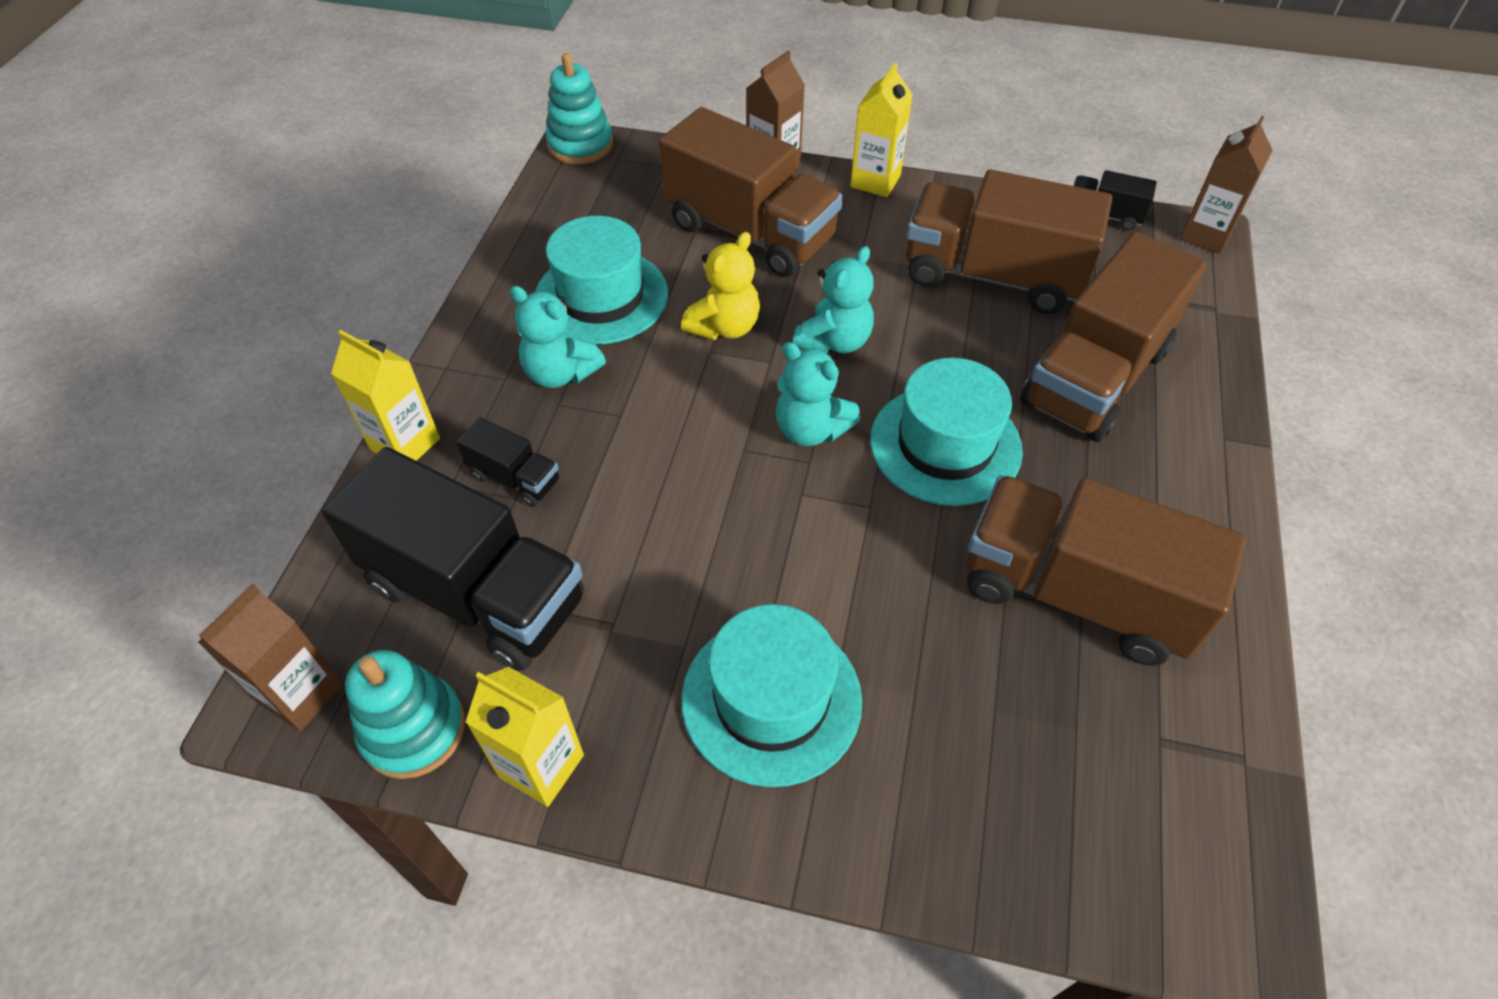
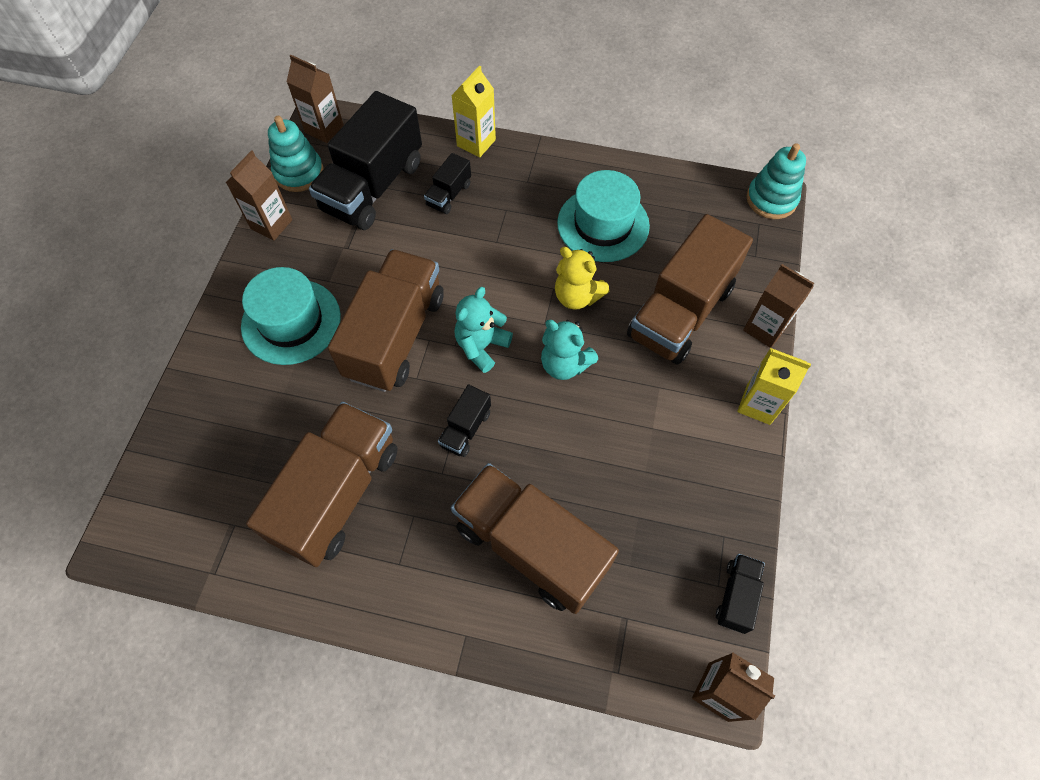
camera: 90 degrees right, 10 degrees up
yellow carton [465,667,584,807] -> brown carton [226,150,292,241]
turquoise teddy bear [510,286,606,388] -> none
turquoise hat [870,358,1023,506] -> black truck [438,384,491,457]
brown truck [906,170,1112,314] -> brown truck moved to [328,249,444,392]

